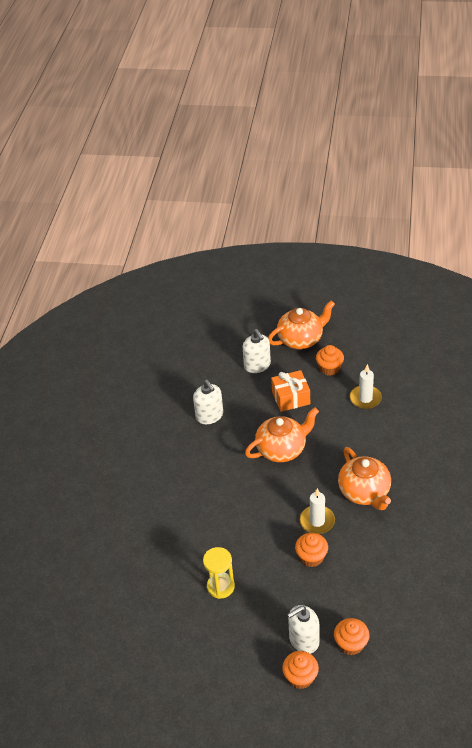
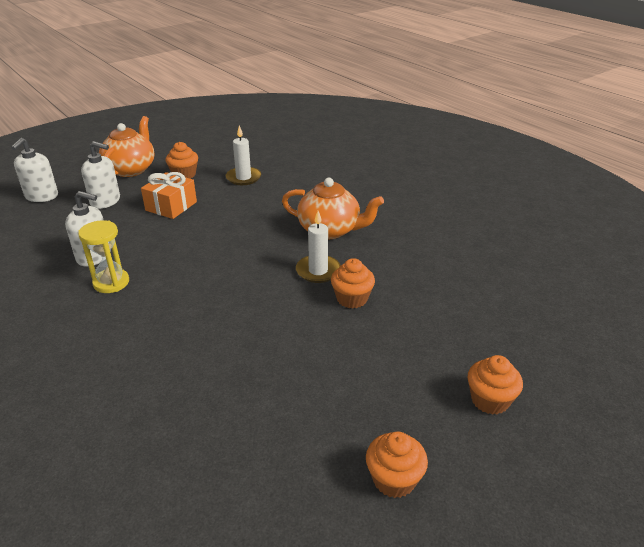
camera: 50 degrees left, 10 degrees down
yellow hourglass [203,547,235,599] -> yellow hourglass moved to [78,220,129,293]
orange teapot [245,407,319,462] -> none
white soap dispenser [287,605,320,654] -> white soap dispenser moved to [11,138,58,202]
orange cupcake [334,618,370,655] -> orange cupcake moved to [366,432,428,498]

